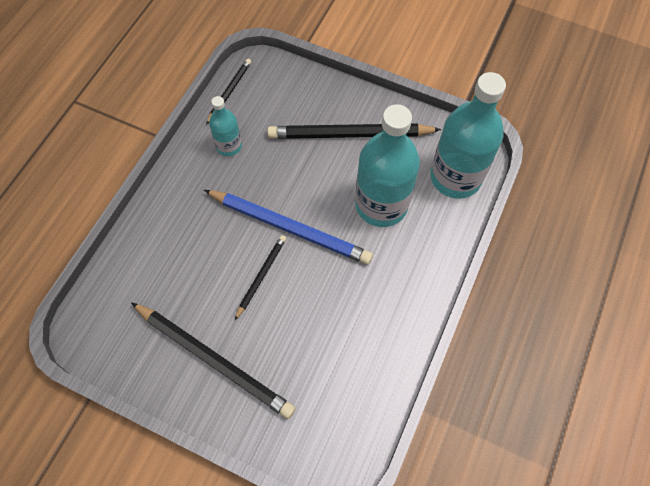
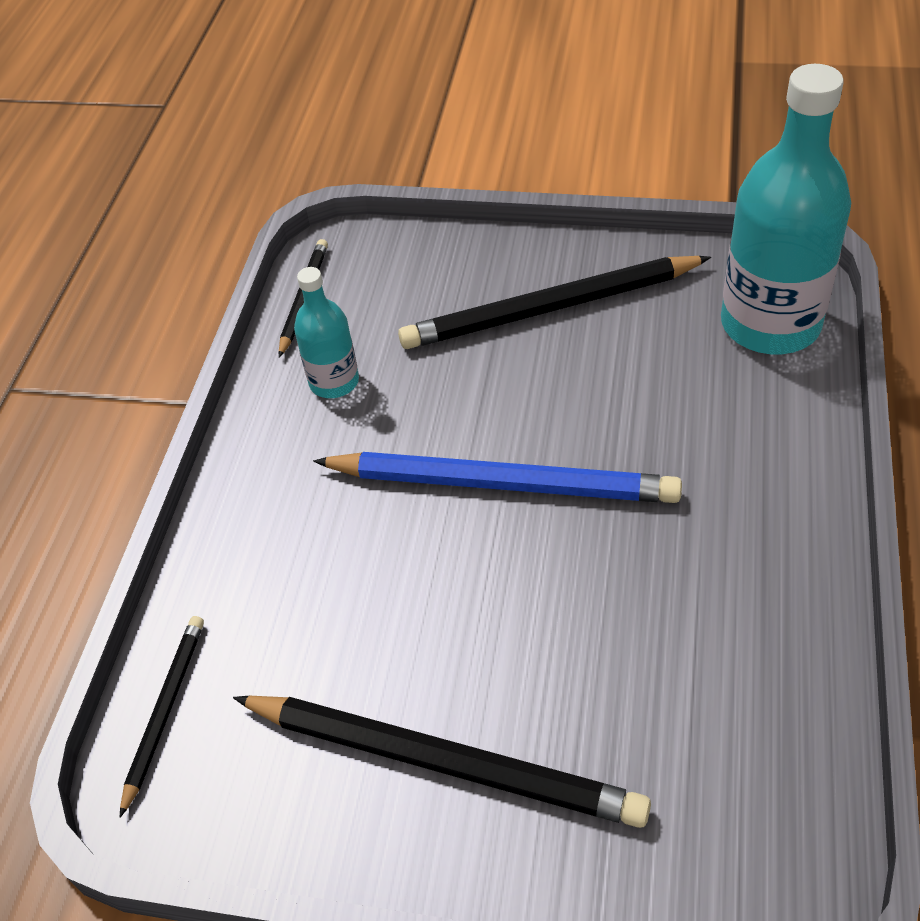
camera: 10 degrees left, 15 degrees down
black pencil [235,235,286,320] -> black pencil moved to [120,616,204,817]
turquoise bottle [355,104,420,227] -> none

